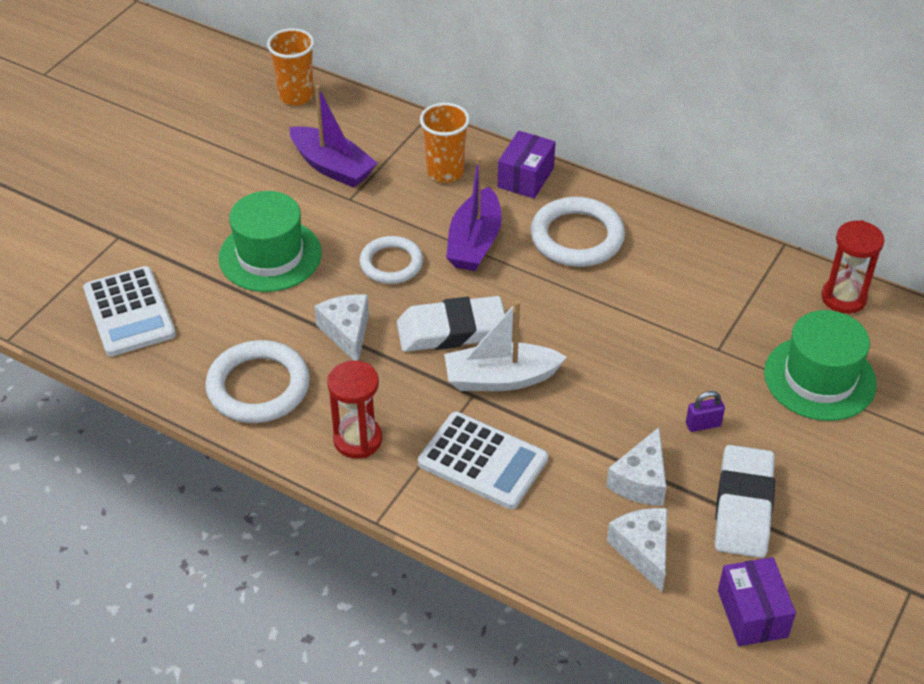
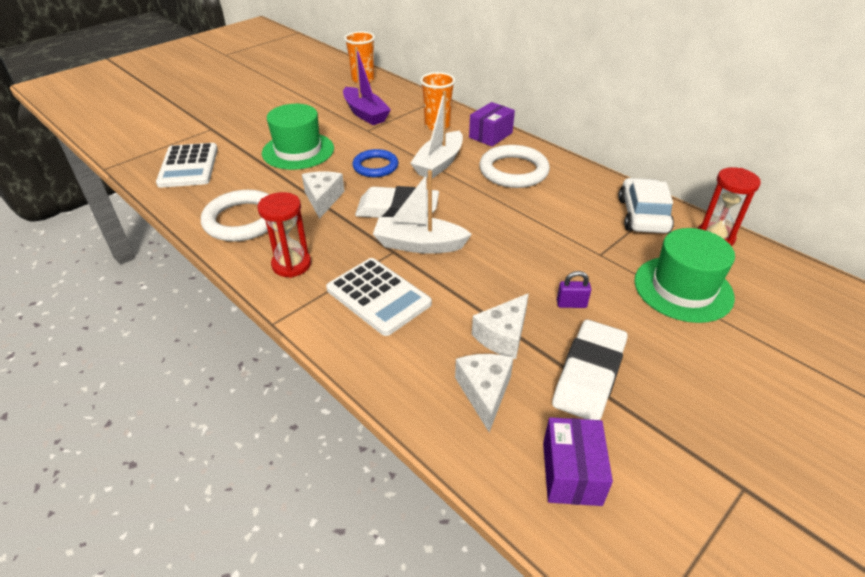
camera: 15 degrees right, 5 degrees down
white ring [359,236,423,284] -> blue ring [352,149,399,177]
purple boat [446,157,502,271] -> white boat [410,90,463,179]
none -> white car [618,178,674,233]

